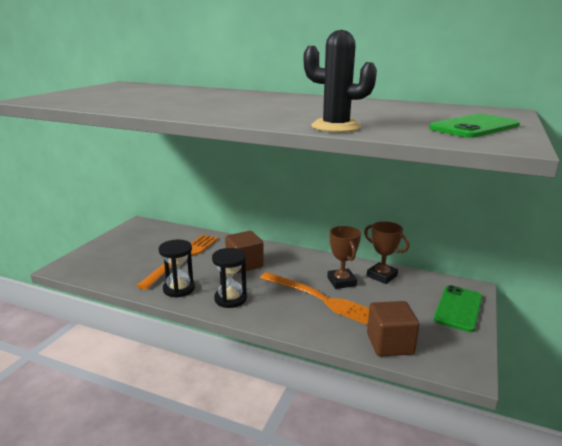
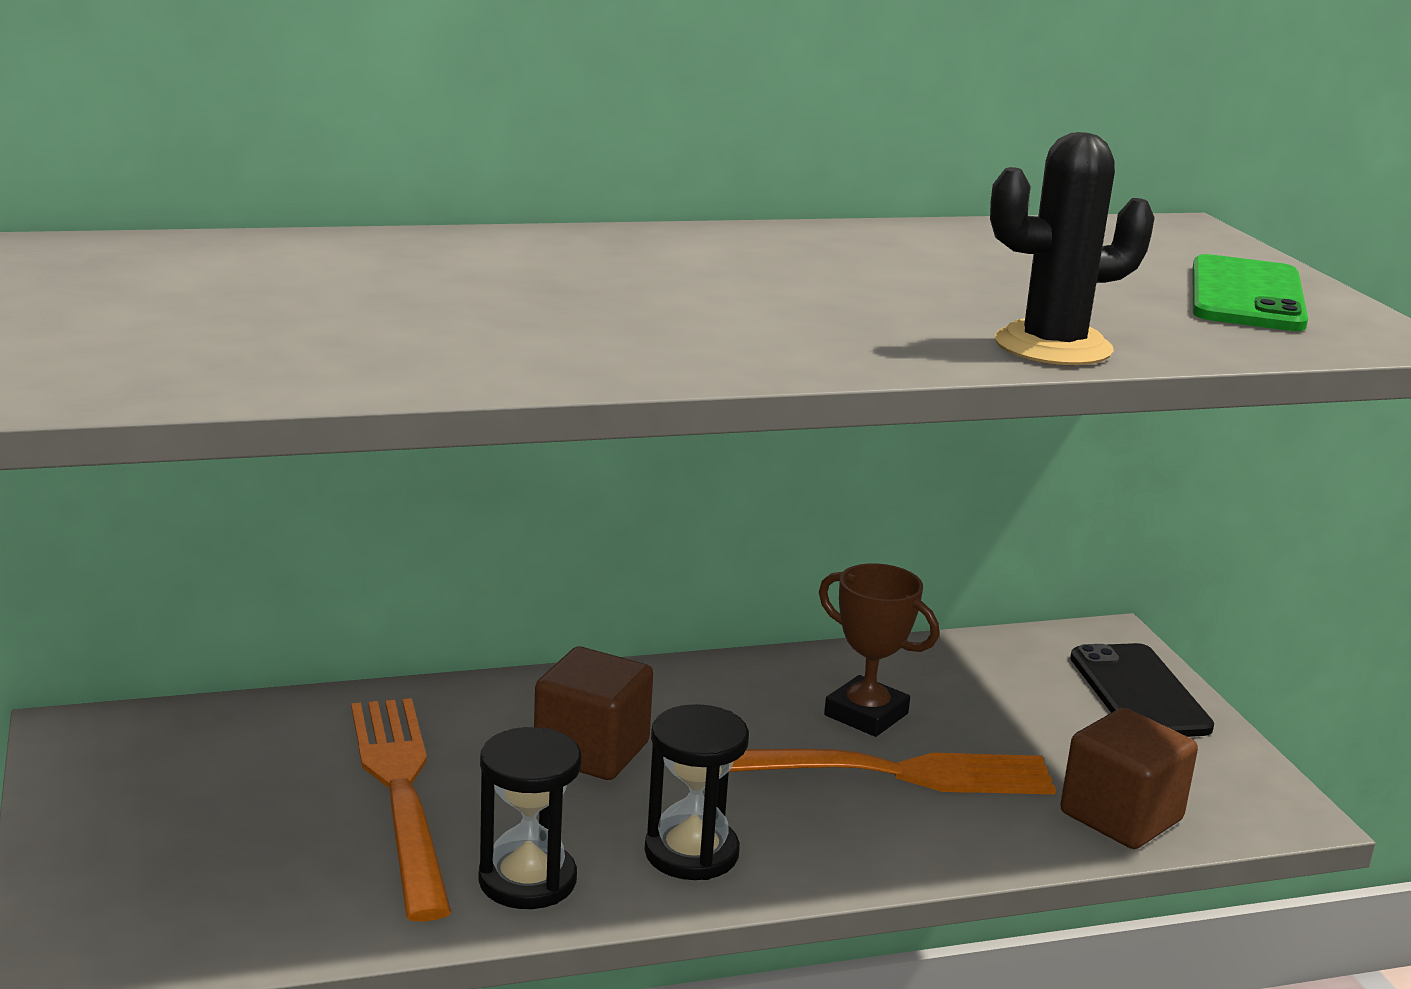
camera: 40 degrees left, 0 degrees up
brown trophy [364,221,410,284] -> none
green phone [434,285,483,332] -> black phone [1070,643,1214,737]

